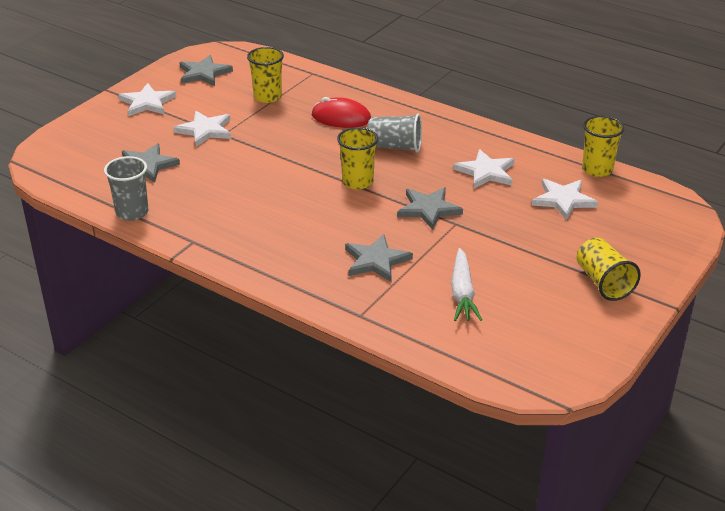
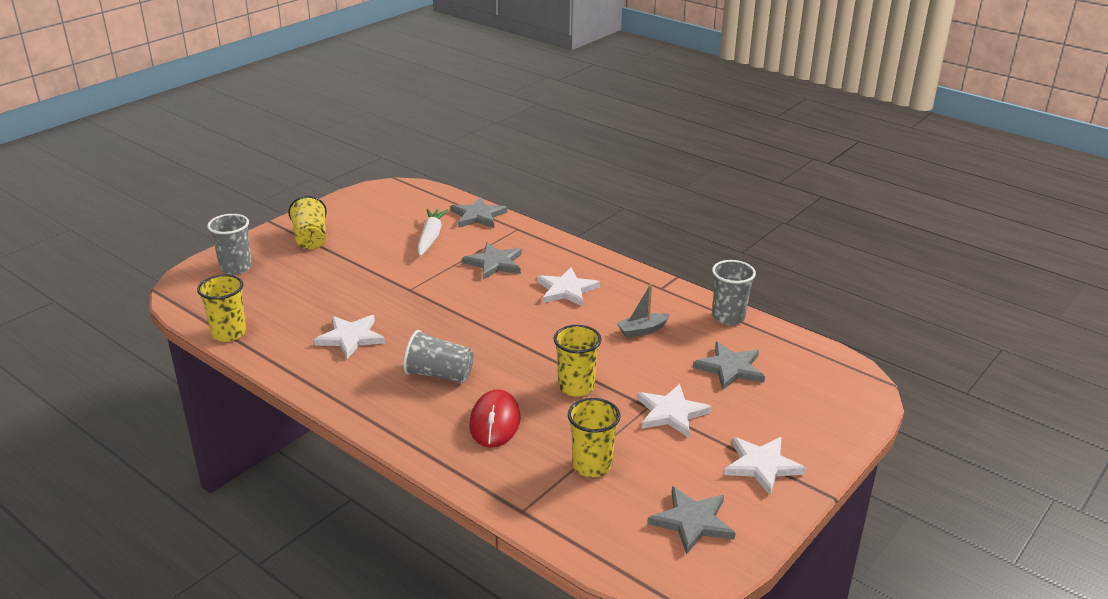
camera: 175 degrees left, 5 degrees down
red mouse [312,97,371,128] -> red mouse turned 75 degrees clockwise [469,389,521,448]
yellow cup [337,127,378,189] -> yellow cup moved to [554,325,602,397]
grey star [397,187,463,230] -> grey star moved to [451,197,508,228]
white star [532,179,598,220] -> white star moved to [537,267,600,306]
none -> grey cup [207,214,252,275]
none -> grey boat [617,283,670,338]

